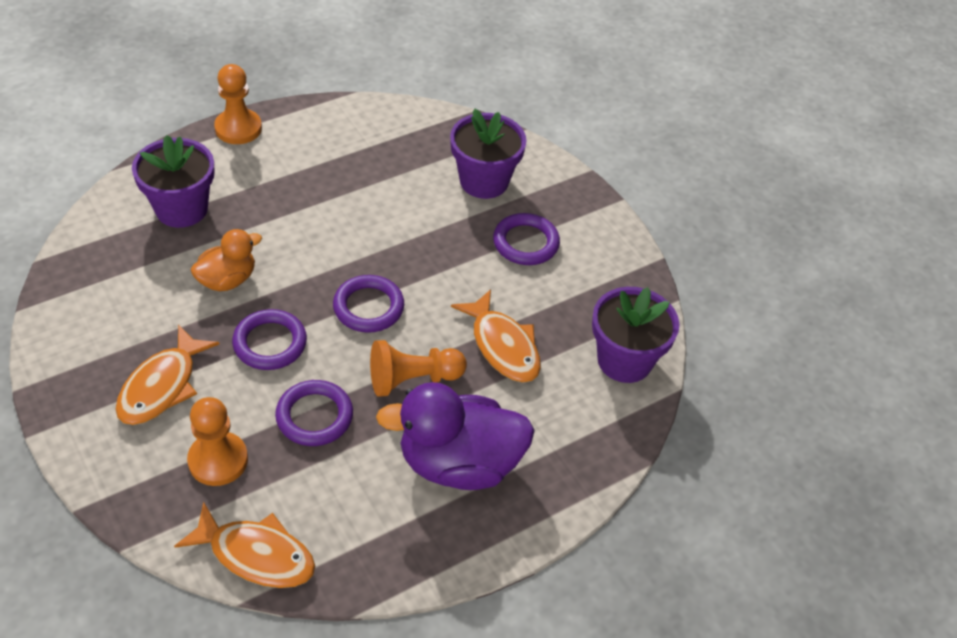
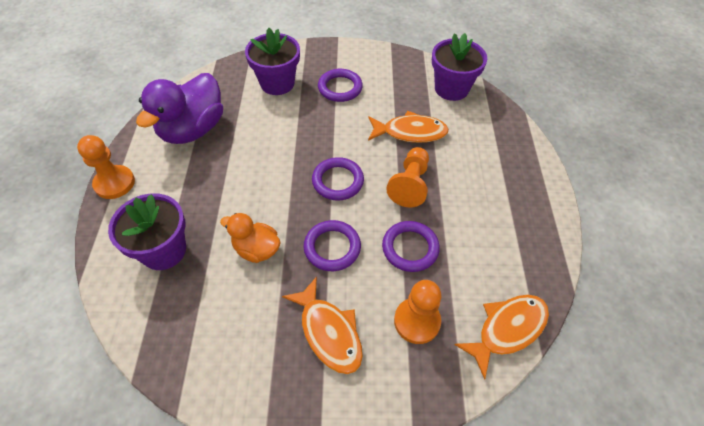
camera: 55 degrees left, 5 degrees up
orange duck [191,229,262,291] -> orange duck turned 60 degrees counterclockwise [220,213,280,263]
purple duck [376,382,535,490] -> purple duck moved to [136,73,223,144]

